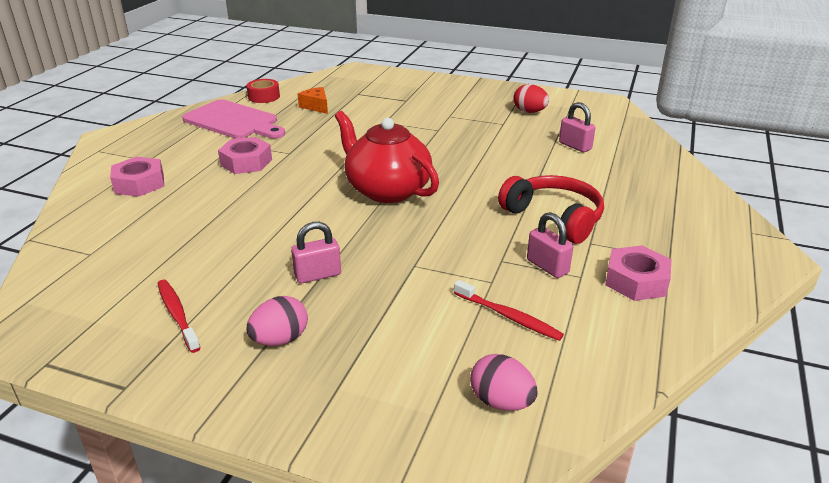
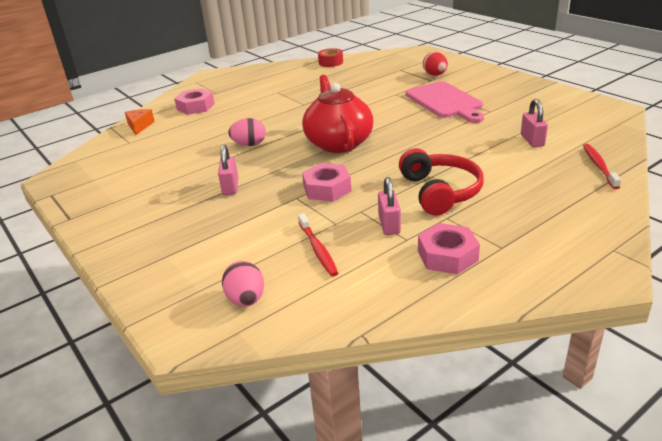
camera: 35 degrees right, 0 degrees up
red toothbrush [157,280,200,353] -> red toothbrush moved to [583,144,621,189]
pink cutting board [182,100,285,139] -> pink cutting board moved to [406,81,484,123]
pink nut [218,137,272,174] -> pink nut moved to [302,163,351,202]
pink egg [246,296,308,346] -> pink egg moved to [228,118,266,146]
pink padlock [291,222,341,284] -> pink padlock turned 75 degrees clockwise [218,144,238,195]
orange cheese [298,87,328,114] -> orange cheese moved to [125,109,155,135]
red egg [513,84,549,113] -> red egg moved to [423,52,448,76]

